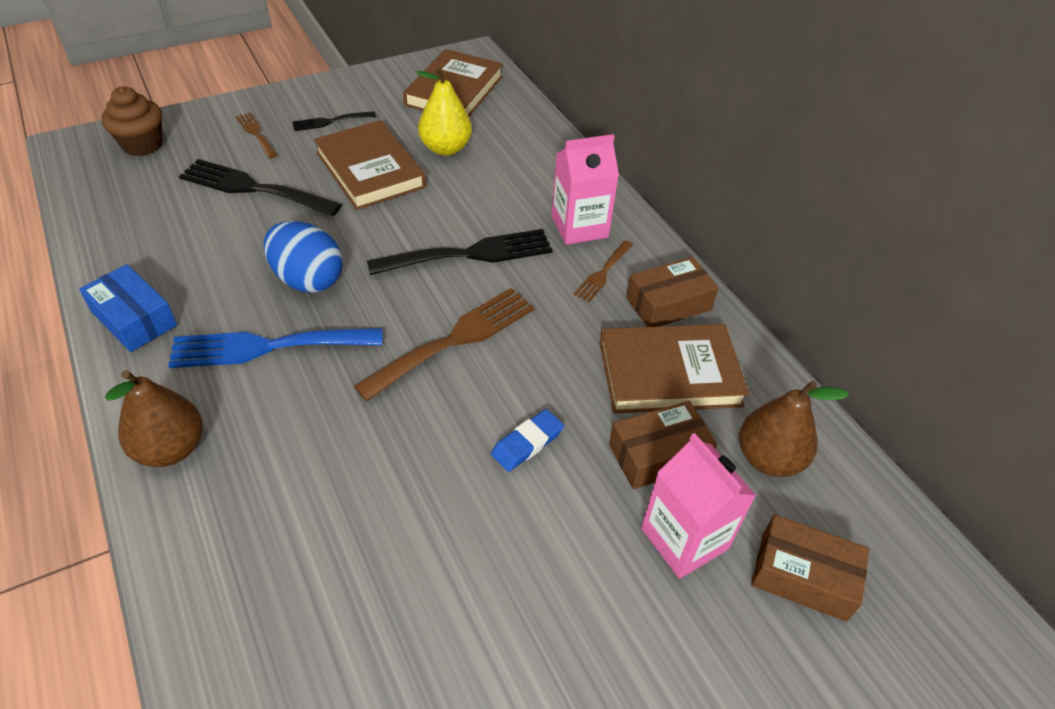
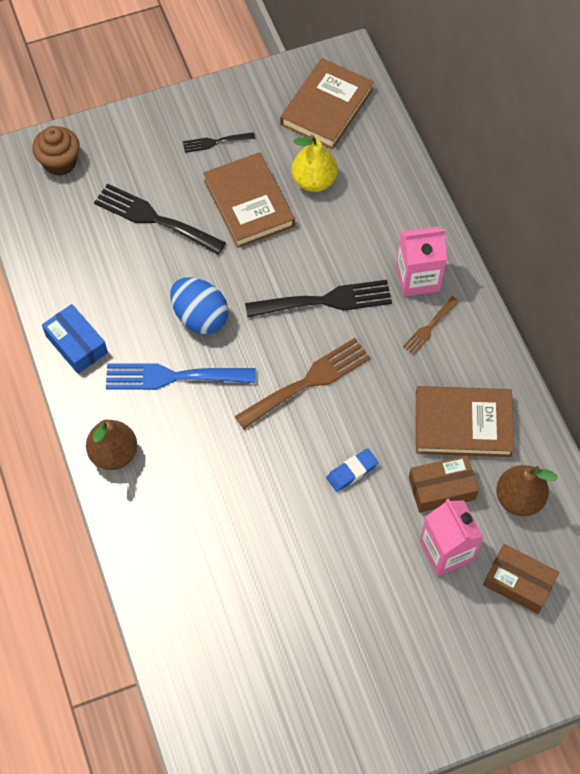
camera: 10 degrees right, 15 degrees up
brown fork [236,113,277,158] -> none
brown box [626,257,719,327] -> none

